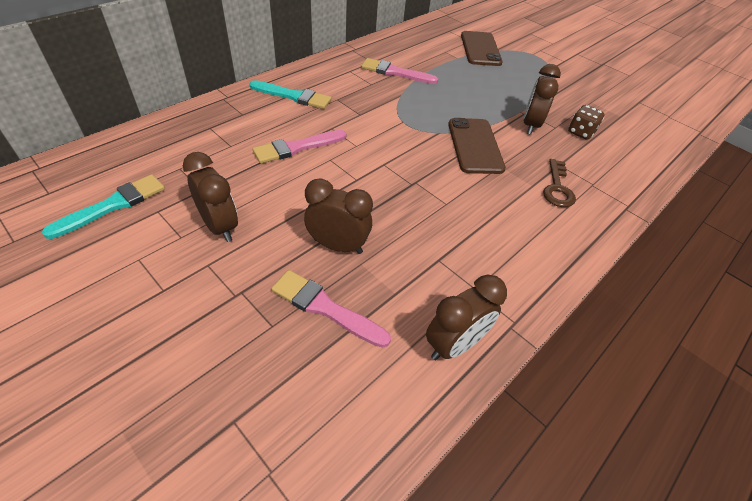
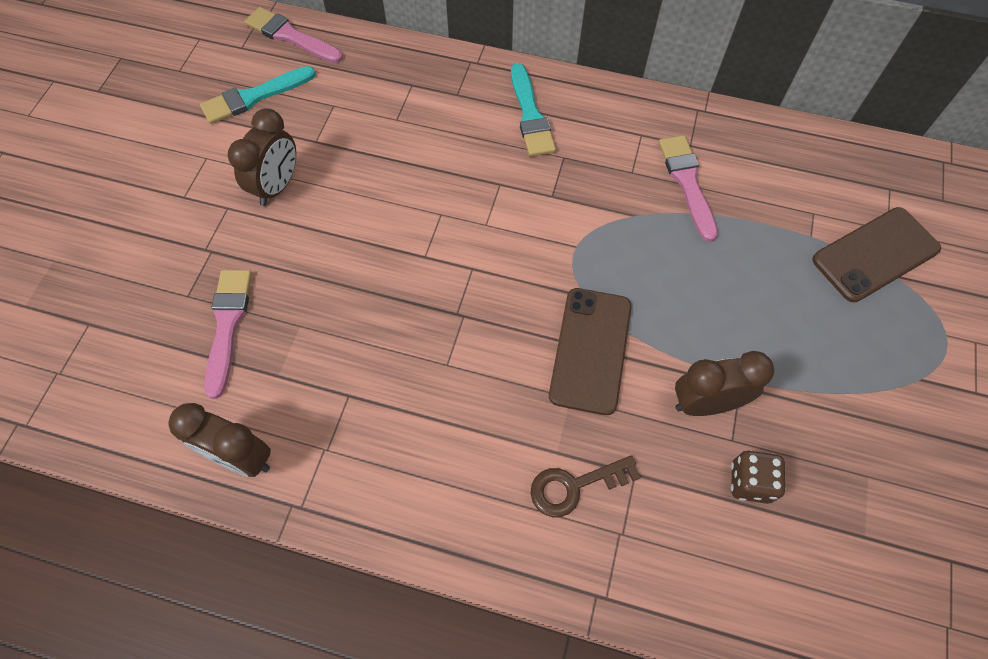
camera: 65 degrees right, 15 degrees up
turquoise brush [42,174,165,239] -> turquoise brush turned 135 degrees clockwise [200,66,316,124]
pink brush [253,130,347,163] -> pink brush moved to [244,7,343,63]
brown clock [304,178,373,254] -> none
brown phone [448,118,506,174] -> brown phone turned 45 degrees counterclockwise [549,288,632,415]

